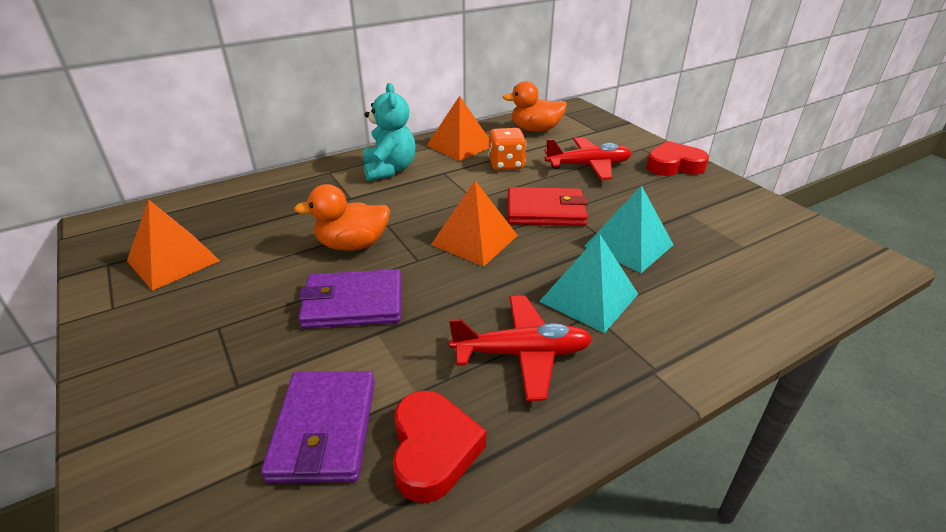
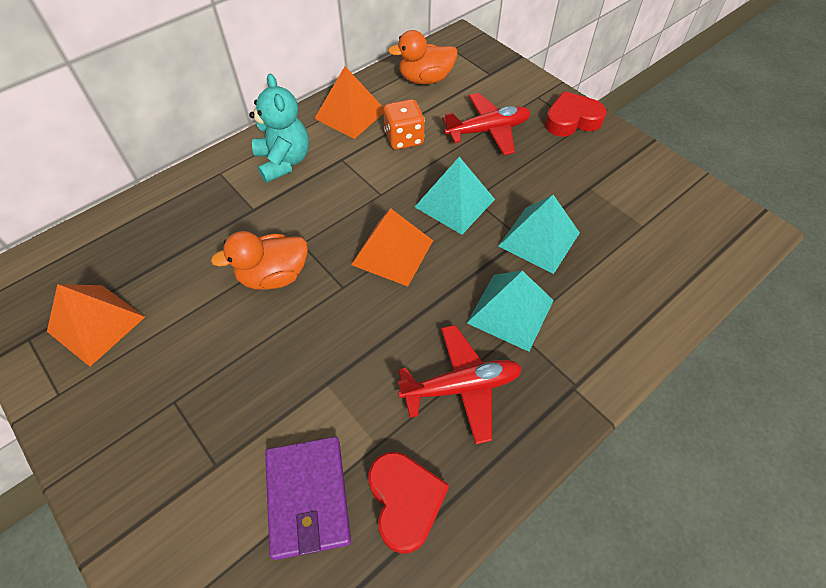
camera: 10 degrees left, 20 degrees up
purple wallet [298,269,401,329] -> none
red wallet [508,187,588,226] -> turquoise pyramid [415,157,495,235]

